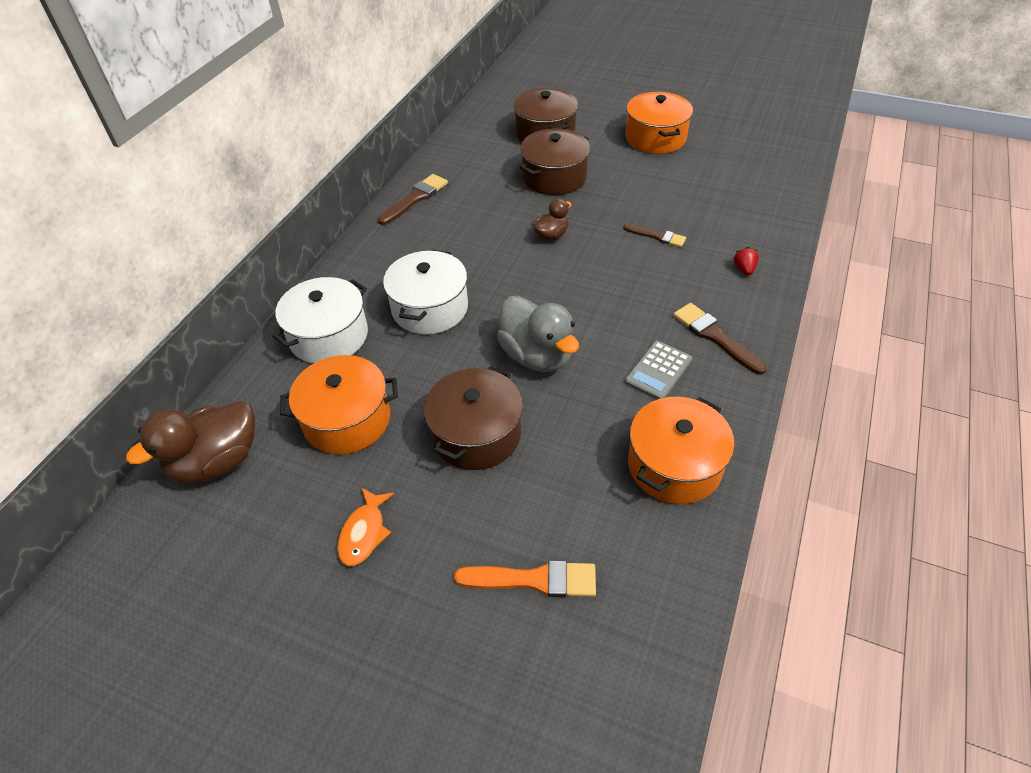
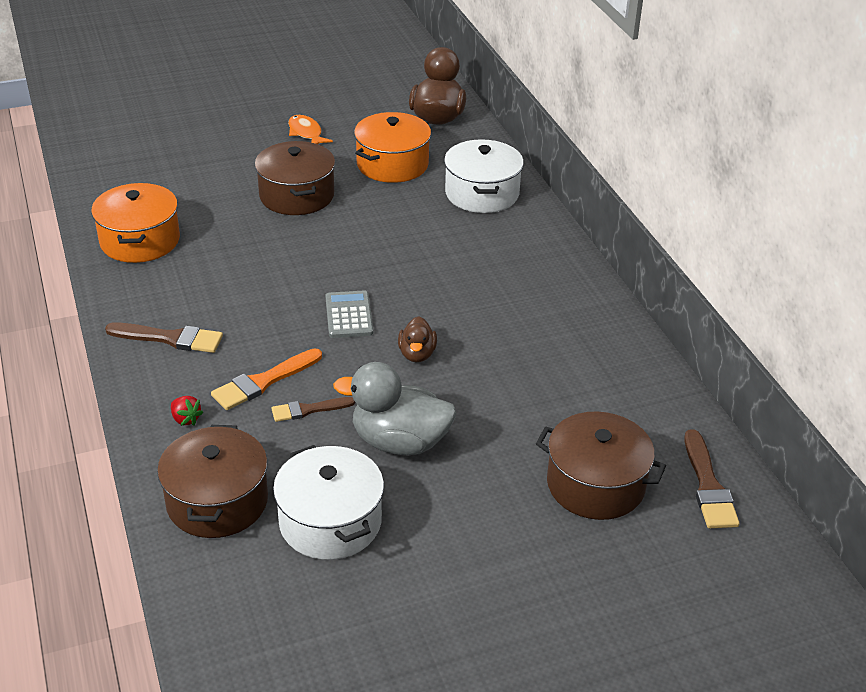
camera: 135 degrees right, 10 degrees down
brown brush [378,174,448,225] -> brown brush moved to [684,429,739,528]
white pot [383,250,468,334] -> white pot moved to [273,445,384,560]
orange brush [454,561,596,597] -> orange brush moved to [211,348,322,410]
grey duck [497,296,579,372] -> grey duck moved to [333,362,457,455]
brown pot [520,128,590,195] -> brown pot moved to [157,425,268,538]
orange pot [625,92,693,154] -> none
grey calculator [625,341,692,399] -> grey calculator moved to [325,291,373,338]

